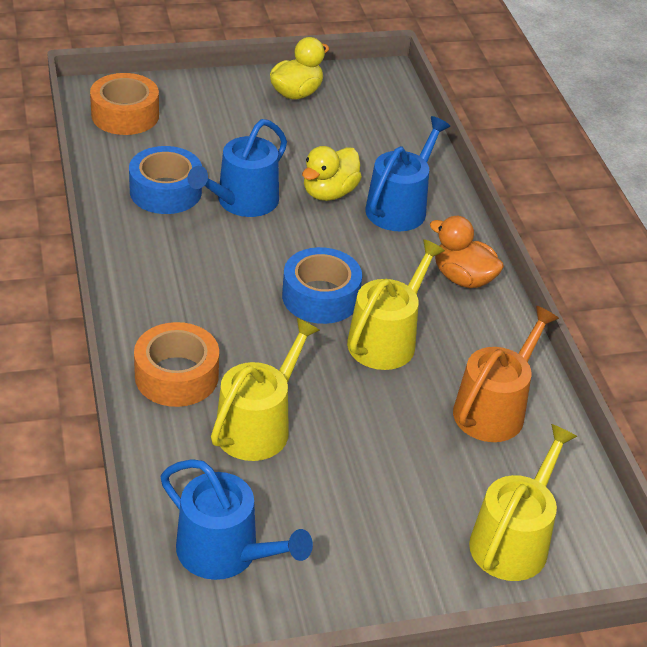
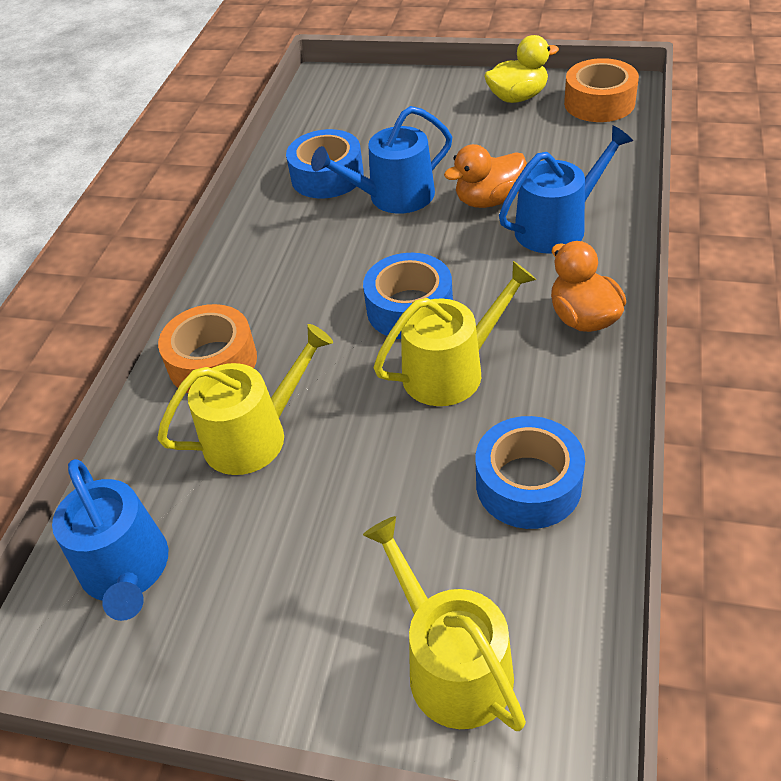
camera: 35 degrees right, 5 degrees up
orange tape [90,73,159,135] -> orange tape moved to [564,58,639,122]
yellow duck [302,146,362,201] -> orange duck [444,144,527,208]
orange watering can [453,306,559,442] -> blue tape [475,416,585,529]
yellow watering can [469,424,577,581] -> yellow watering can turned 90 degrees counterclockwise [363,516,526,731]

